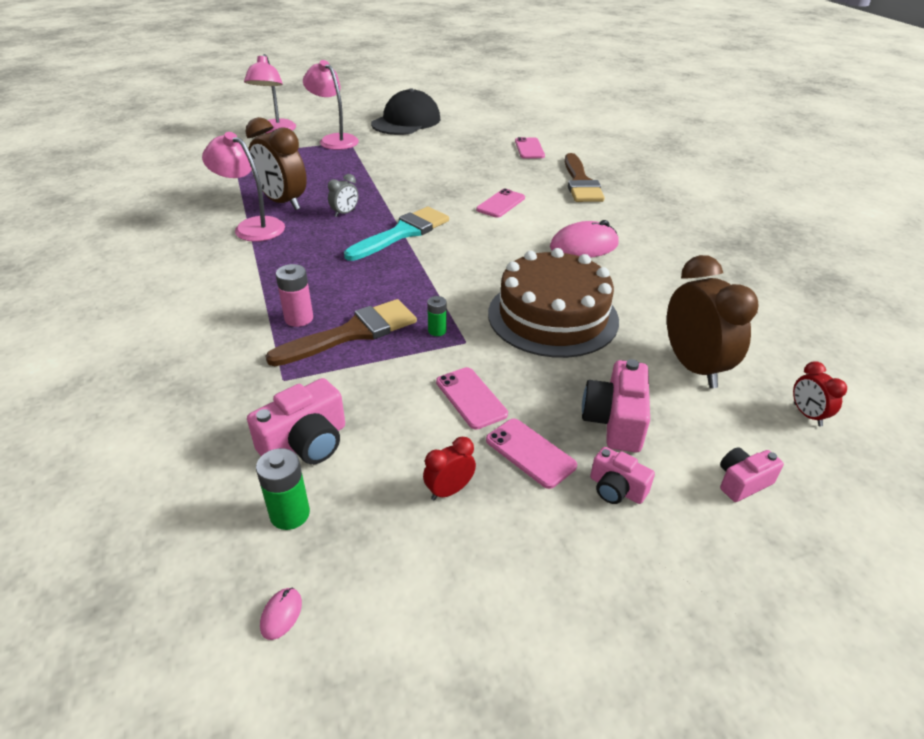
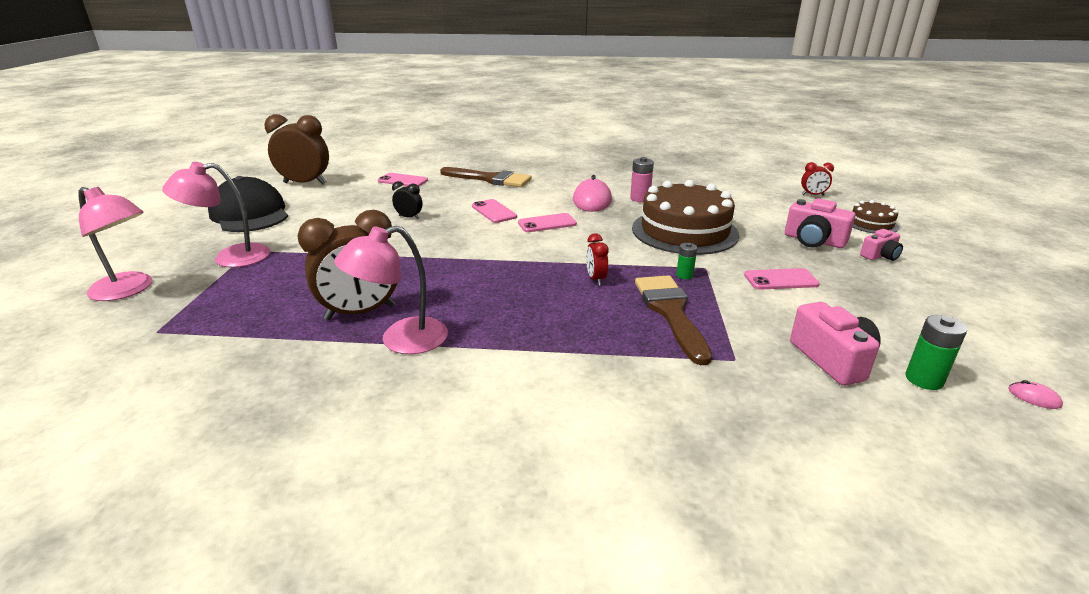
camera: 65 degrees left, 10 degrees down
pink battery [276,264,313,327] -> pink battery moved to [630,157,654,202]
grey clock [328,174,359,217] -> none
turquoise brush [344,207,449,261] -> none
red clock [423,437,476,500] -> red clock moved to [586,233,609,285]
pink phone [486,419,577,489] -> pink phone moved to [518,213,577,232]
brown clock [667,255,758,388] -> brown clock moved to [264,114,329,184]
pink camera [720,447,784,502] -> brown cake [852,200,899,234]
none -> black clock [392,181,423,219]

